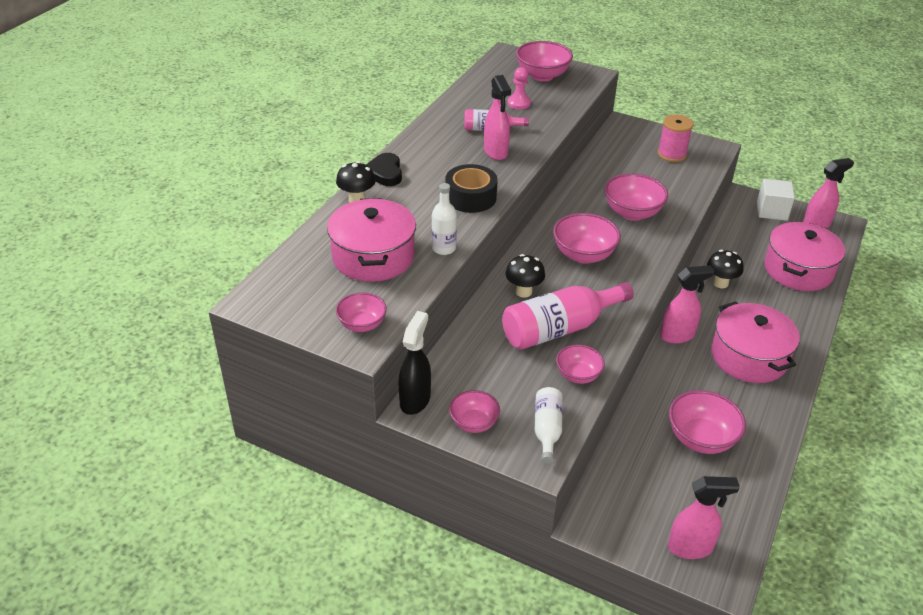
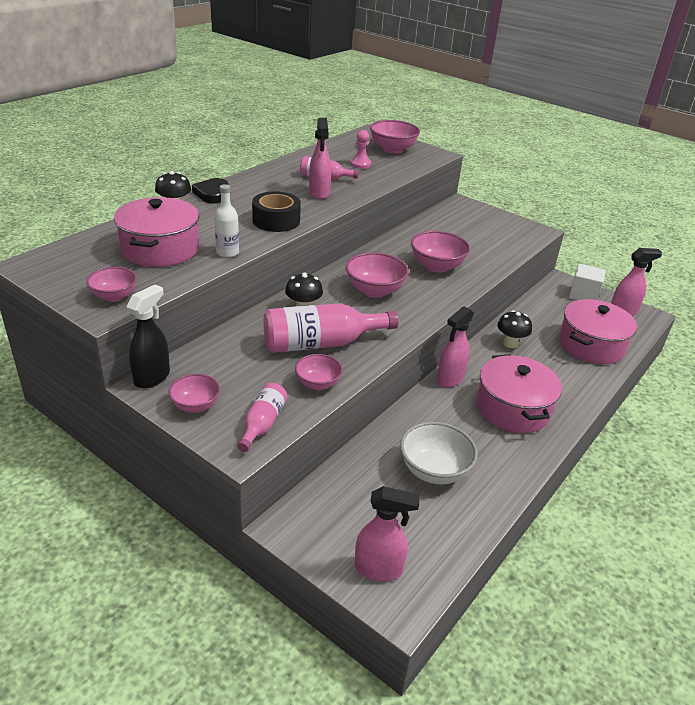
camera: 10 degrees right, 5 degrees down
white bottle [535,387,563,464] -> pink bottle [237,383,287,452]
pink spool [658,114,694,162] -> none
pink spray bottle [660,265,714,344] -> pink spray bottle turned 135 degrees clockwise [437,306,474,388]
pink bowl [669,390,746,454] -> white bowl [400,422,477,484]

